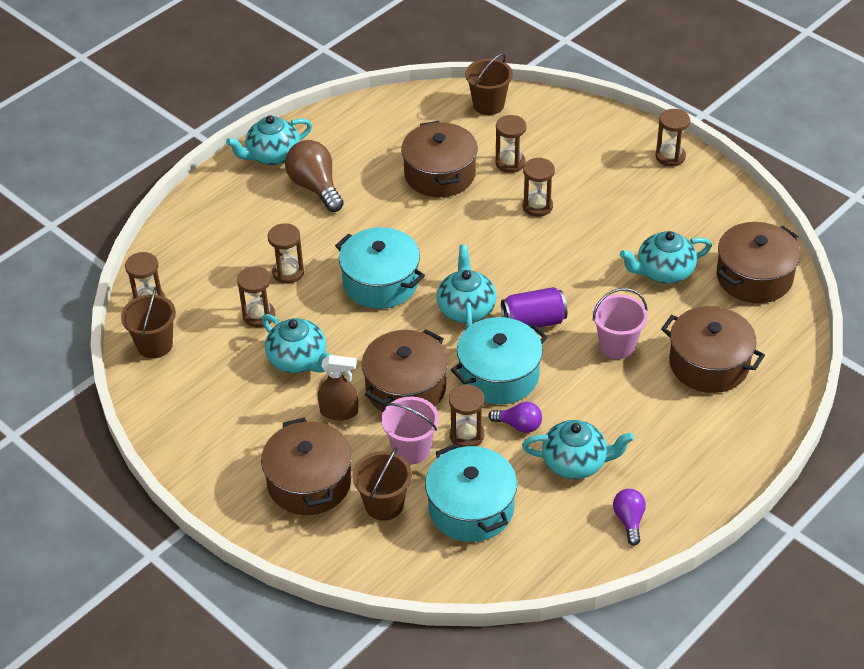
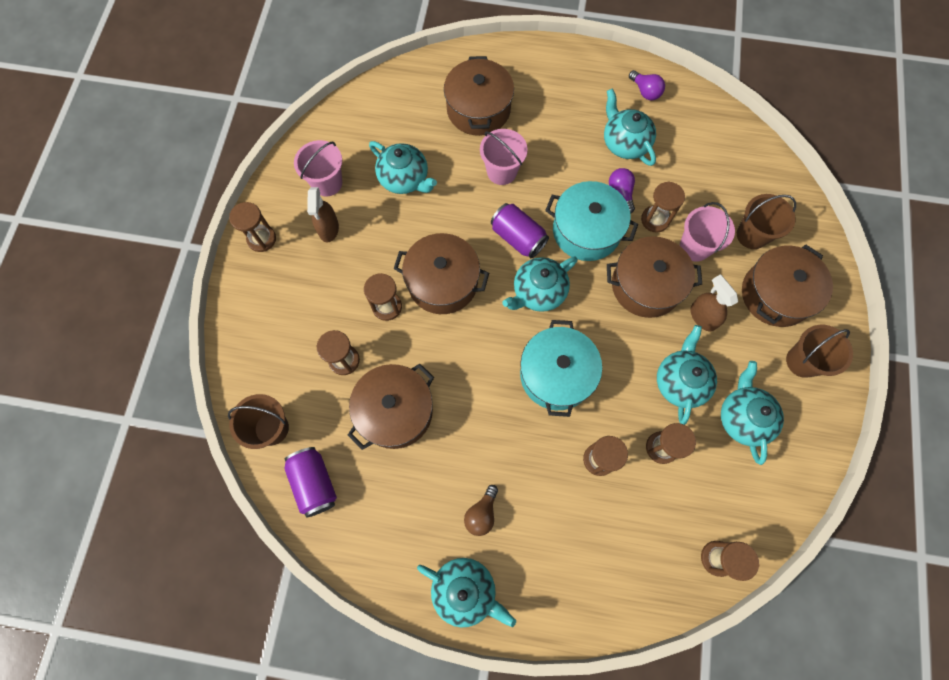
camera: 125 degrees left, 25 degrees up
brown bucket [121,287,176,359] -> brown bucket moved to [786,325,853,378]
brown light bulb [285,140,344,212] -> brown light bulb [464,485,498,536], size x0.57
turquoise pot [425,444,517,542] -> none
purple light bulb [613,489,646,546] -> purple light bulb turned 90 degrees counterclockwise [629,70,665,100]
brown pot [716,222,800,303] -> brown pot moved to [394,233,489,314]
none -> purple can [284,447,337,518]
none -> pink bucket [294,140,342,196]
none -> brown spray bottle [307,187,339,243]
none -> turquoise teapot [721,361,784,465]

